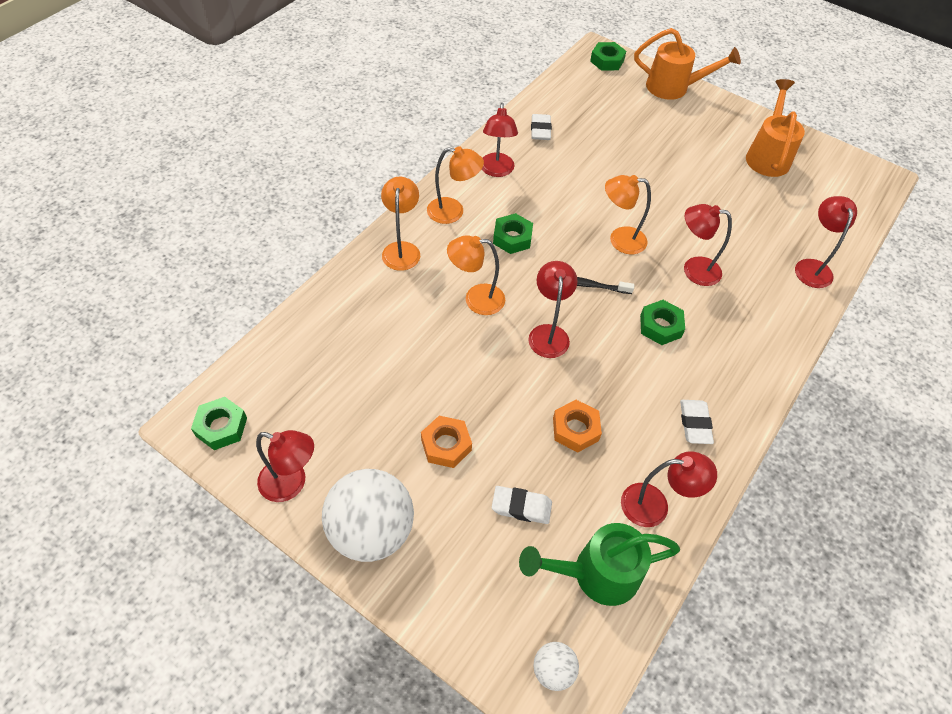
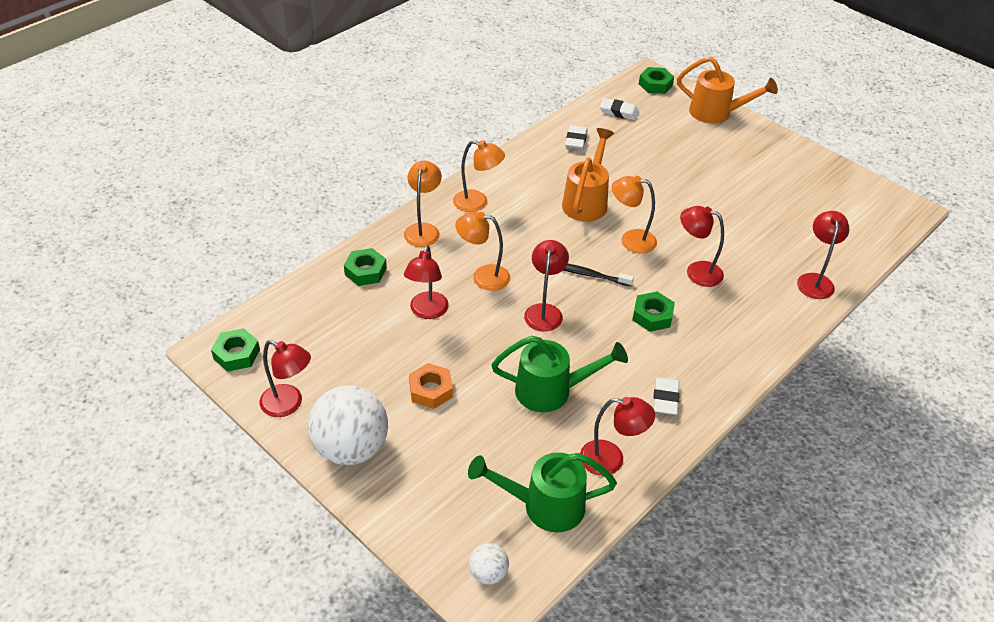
camera: 10 degrees right, 10 degrees down
red lamp [482,103,518,177] -> red lamp moved to [404,245,449,319]
white eraser [492,486,552,524] -> white eraser moved to [600,98,639,120]
green nut [493,213,533,254] -> green nut moved to [344,248,387,286]
orange nut [553,400,602,452] -> green watering can [491,336,628,412]
orange watering can [746,79,805,177] -> orange watering can moved to [562,128,614,222]

